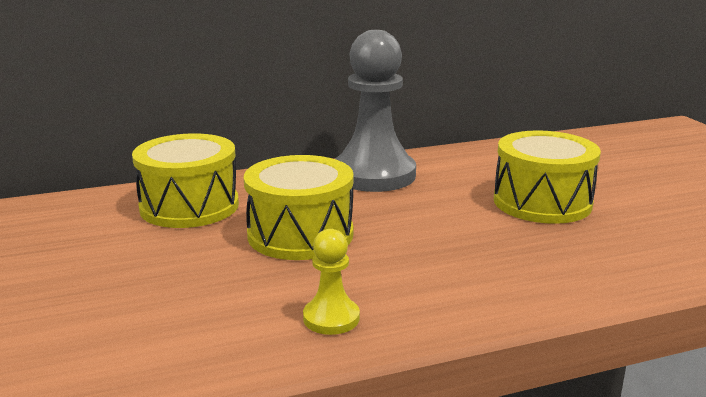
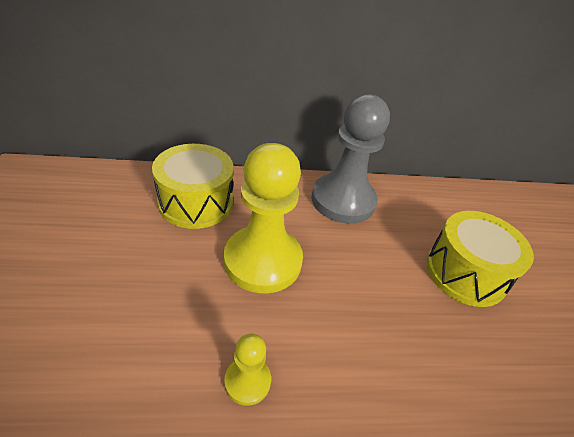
camera: 10 degrees right, 20 degrees up
yellow drum [244,155,354,260] -> yellow pawn [224,143,303,293]

